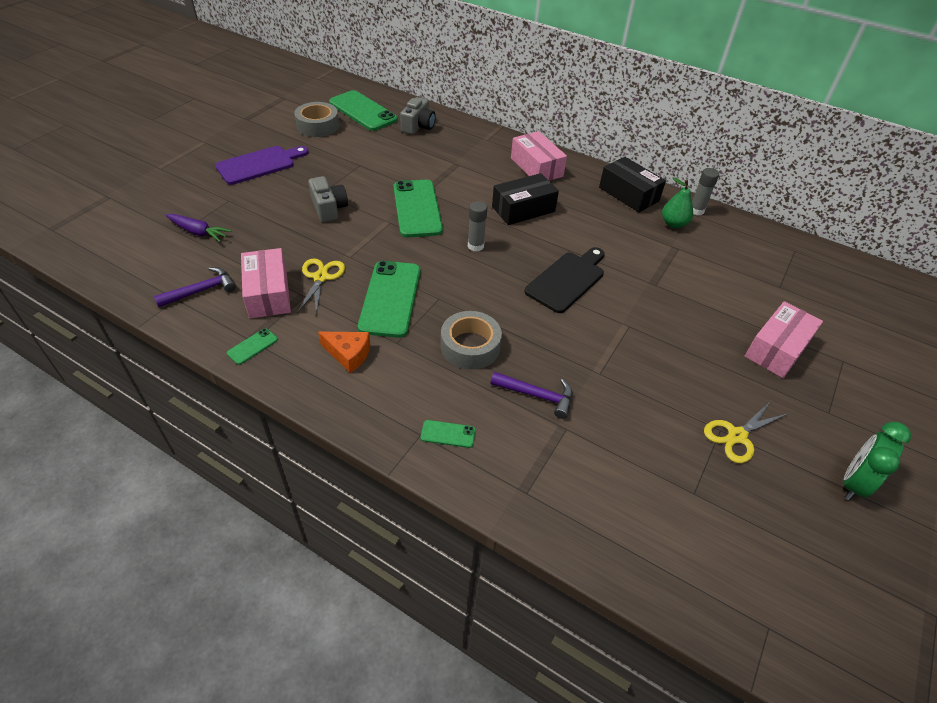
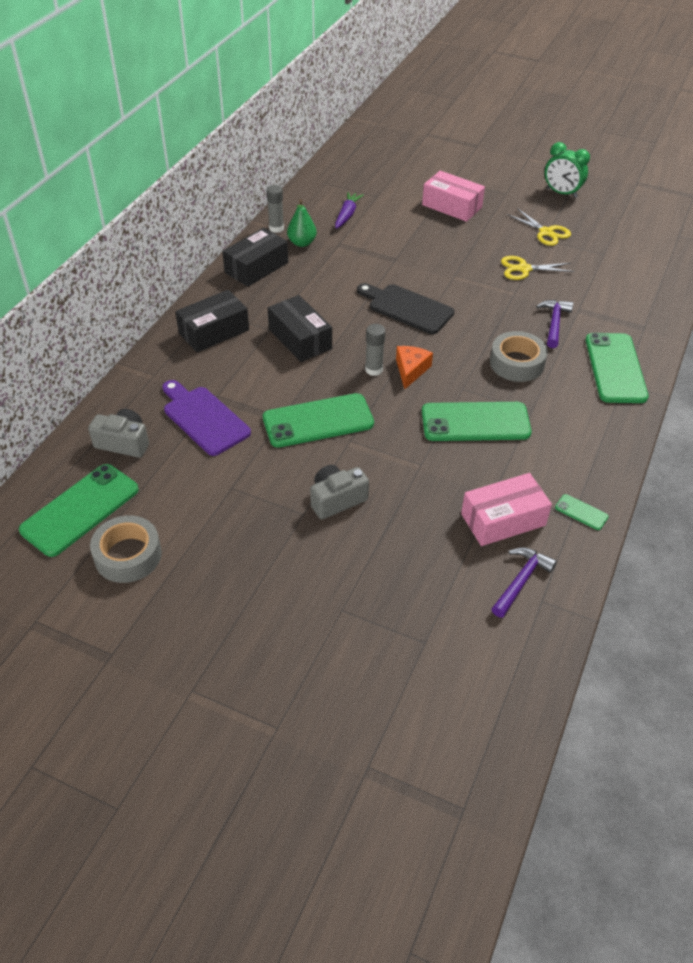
camera: 95 degrees left, 0 degrees up
purple hammer [154,267,236,307] -> purple hammer turned 75 degrees clockwise [492,547,557,618]
purple carrot [166,214,232,242] -> purple carrot moved to [335,192,364,229]
purple cutting board [215,146,309,185] -> purple cutting board moved to [163,380,251,456]
yellow scissors [297,259,345,314] -> yellow scissors moved to [501,256,574,280]
orange cheese [318,331,370,373] -> orange cheese moved to [396,346,433,390]
green phone [421,420,476,448] -> green phone [586,333,649,403], size x2.31
pink box [511,131,567,181] -> black box [175,290,249,353]

